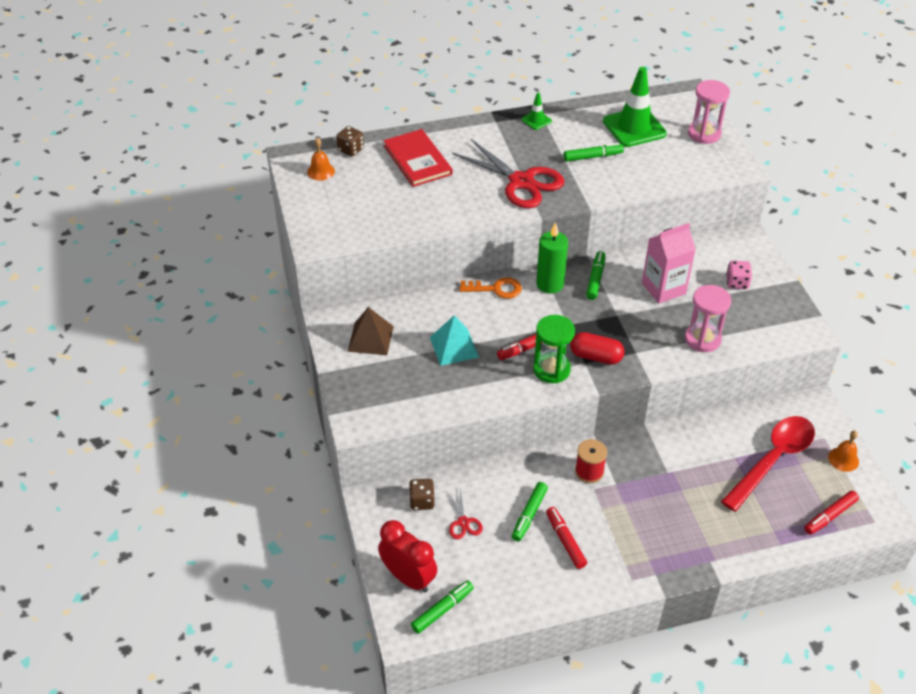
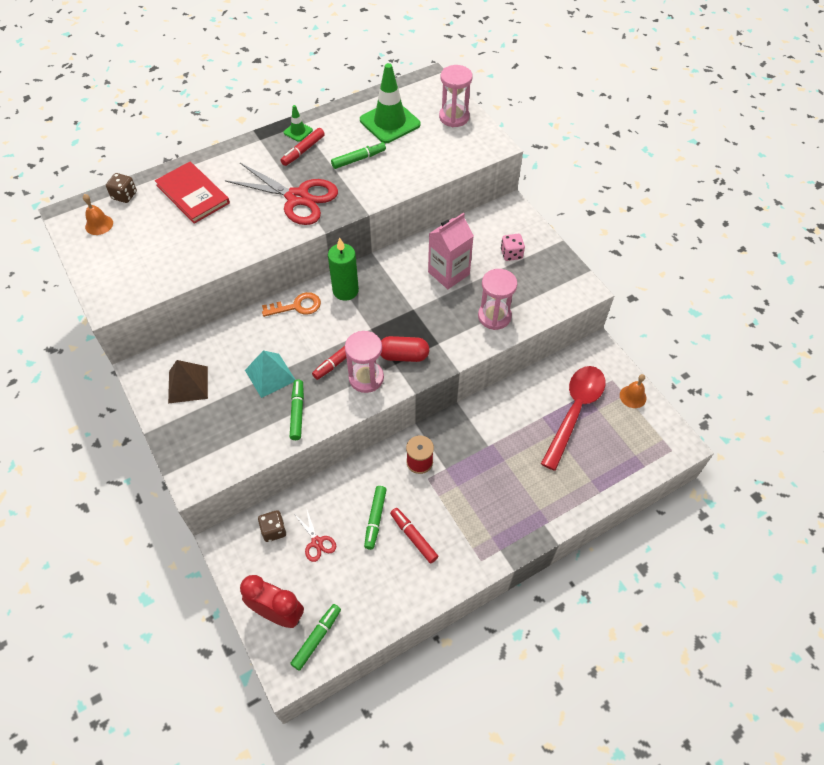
camera: 15 degrees left, 10 degrees up
green hourglass [533,315,575,383] -> pink hourglass [345,331,384,393]
green marker [586,251,605,300] -> green marker moved to [290,380,304,440]
red marker [804,491,859,535] -> red marker moved to [280,128,325,166]

